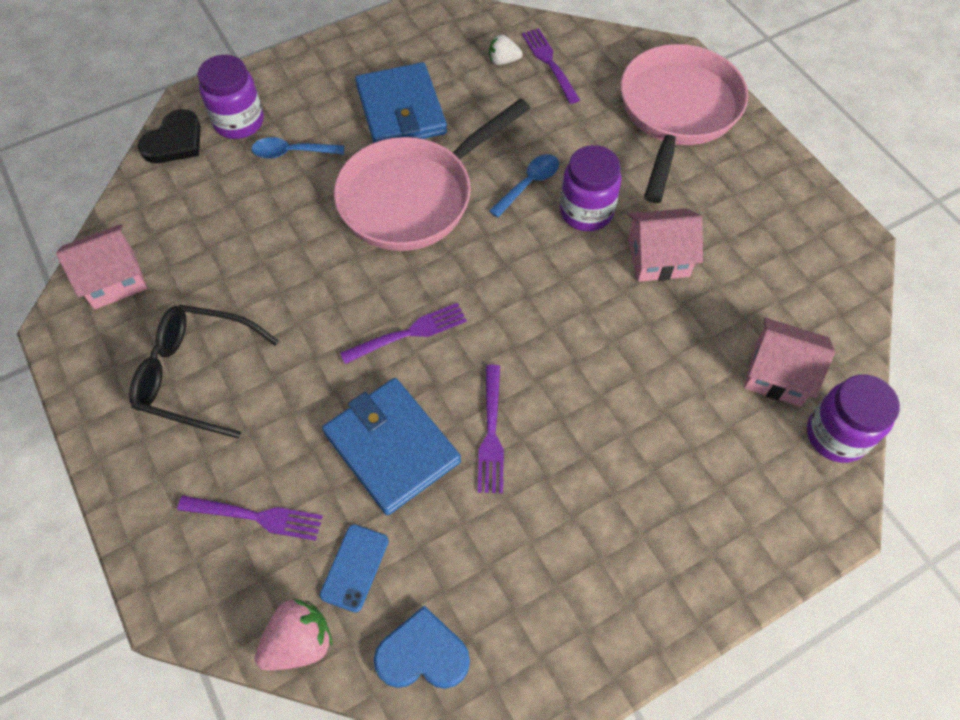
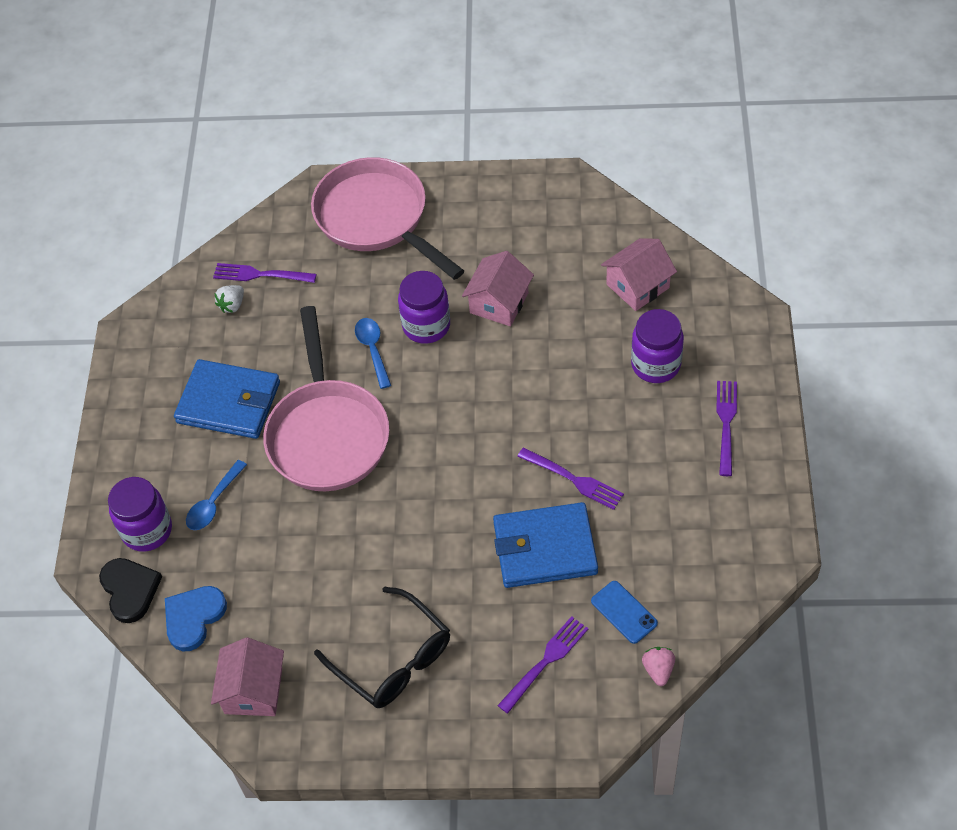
camera: 55 degrees left, 5 degrees down
black glasses [129,305,279,439] -> black glasses turned 90 degrees counterclockwise [314,587,450,708]
pink strawberry [255,599,332,670] -> pink strawberry [642,647,675,686], size x0.64
purple fork [340,303,467,364] -> purple fork moved to [716,381,737,476]
blue heart [374,606,470,689] -> blue heart moved to [165,586,227,651]
purple jar [807,374,900,463] -> purple jar moved to [631,309,684,383]

